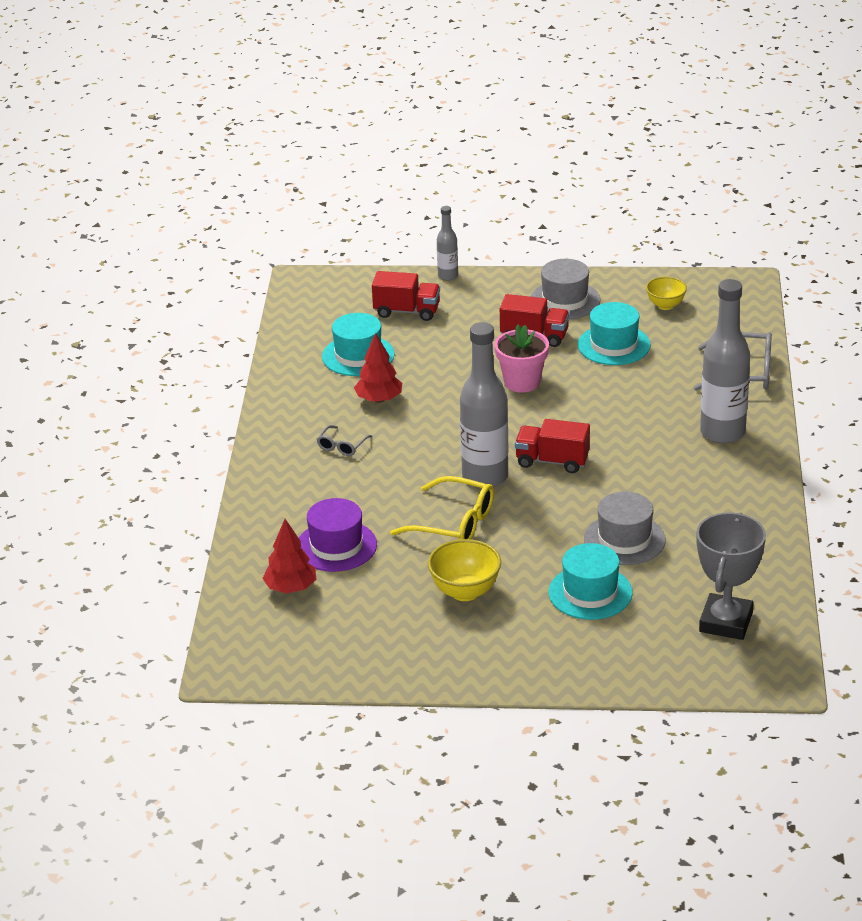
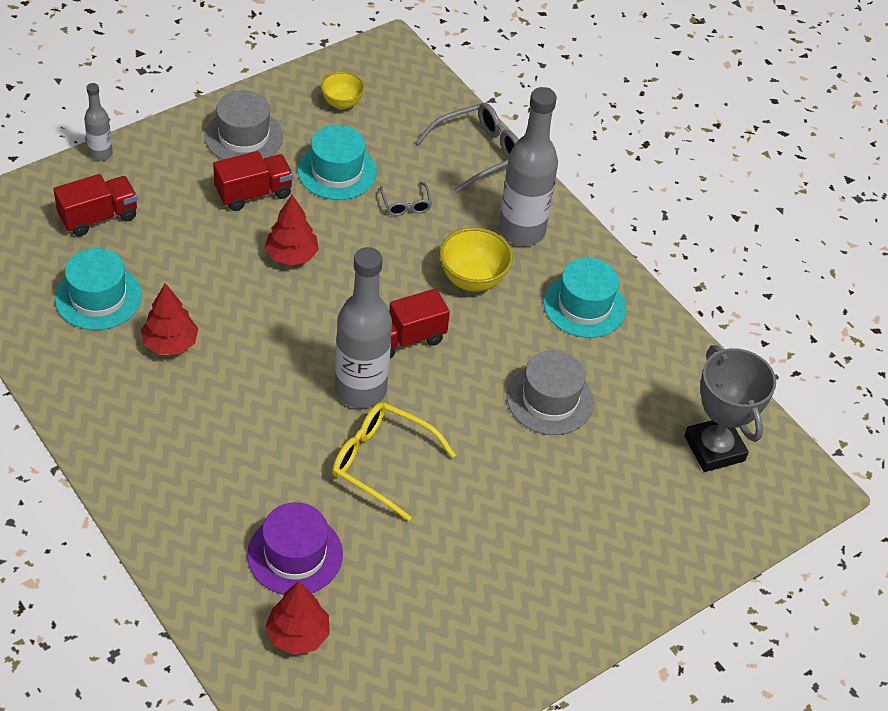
camera: 45 degrees left, 15 degrees up
grey glasses [317,425,372,456] -> grey glasses moved to [380,182,432,216]
yellow glasses [390,476,494,540] -> yellow glasses turned 135 degrees counterclockwise [332,402,456,521]
yellow bowl [428,539,501,601] -> yellow bowl moved to [439,227,513,292]
pink flower pot [495,325,549,393] -> red tree [264,195,319,266]
turquoise hat [549,543,633,620] -> turquoise hat moved to [543,258,626,338]

